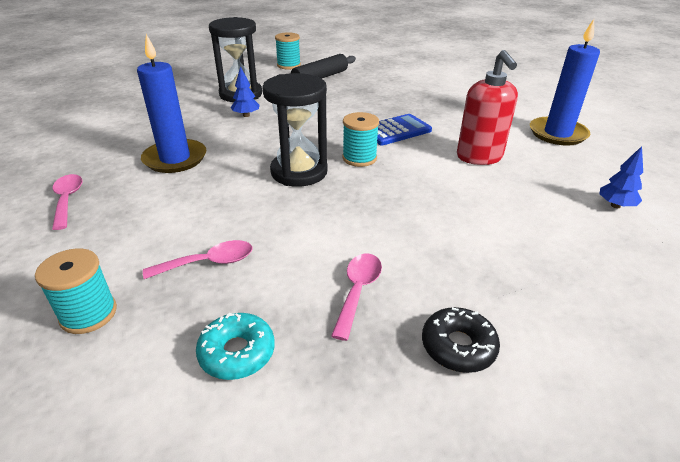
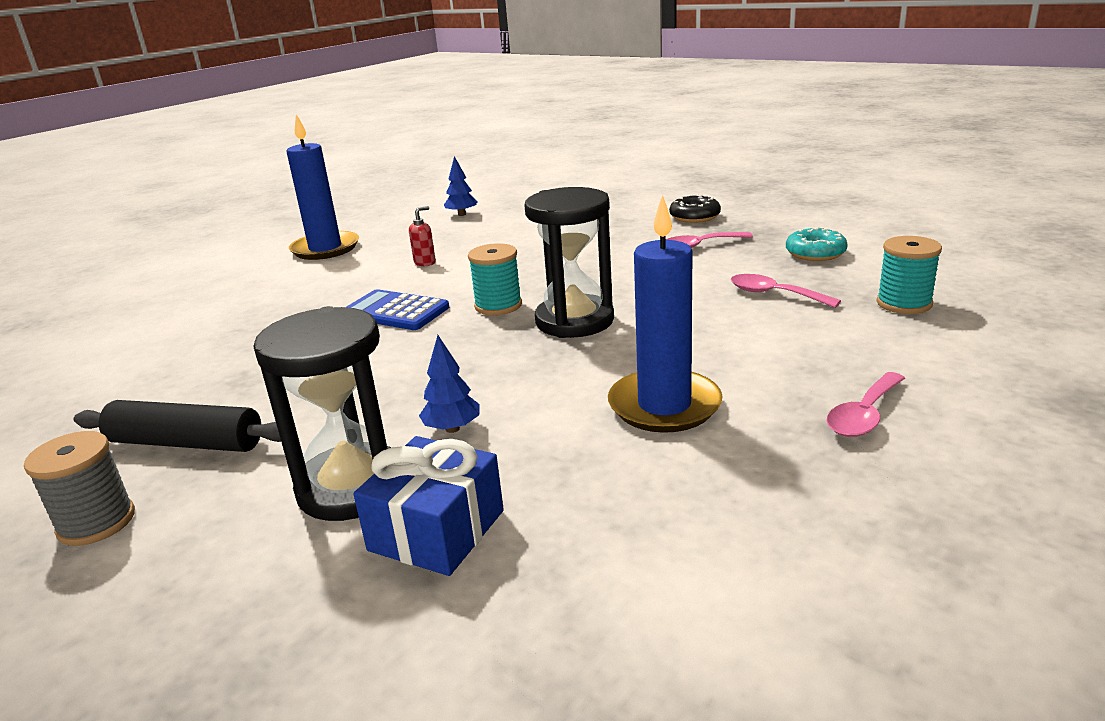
camera: 120 degrees left, 10 degrees down
turquoise spool [275,32,301,69] -> grey spool [24,431,135,546]
red soap dispenser [457,50,518,165] -> red soap dispenser [409,206,436,266], size x0.45
none -> blue gift [353,436,504,576]

